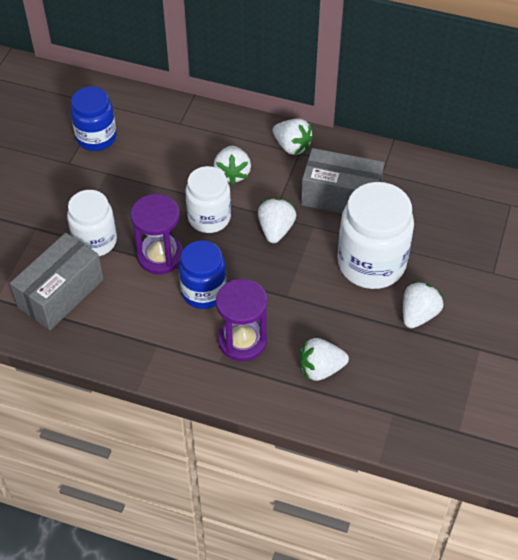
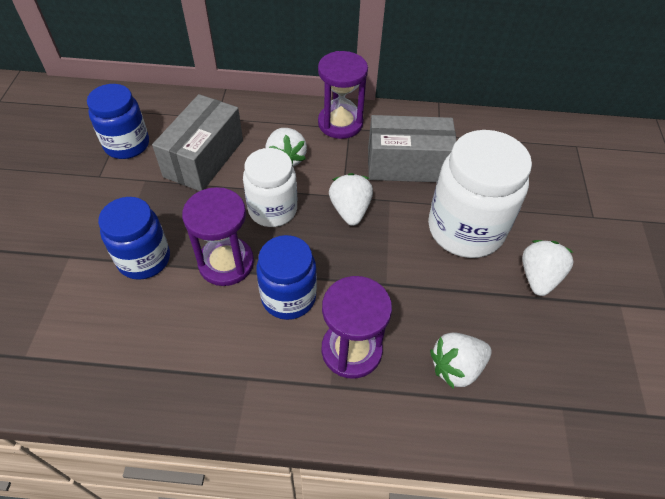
camera: 15 degrees left, 0 degrees up
grey box [10,233,103,330] -> grey box moved to [152,94,243,191]
white jar [67,190,117,256] -> blue jar [98,197,170,280]
white strawberry [272,118,314,155] -> purple hourglass [318,51,368,139]

